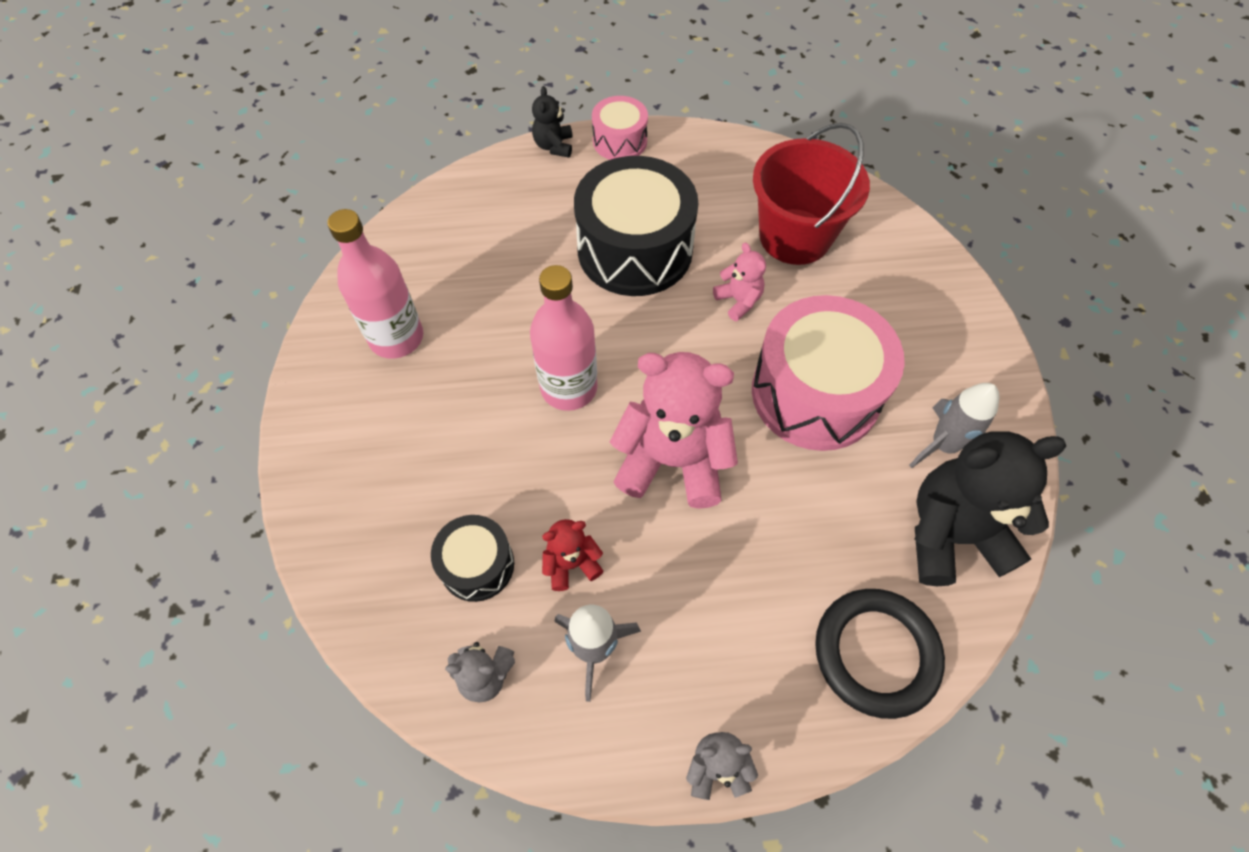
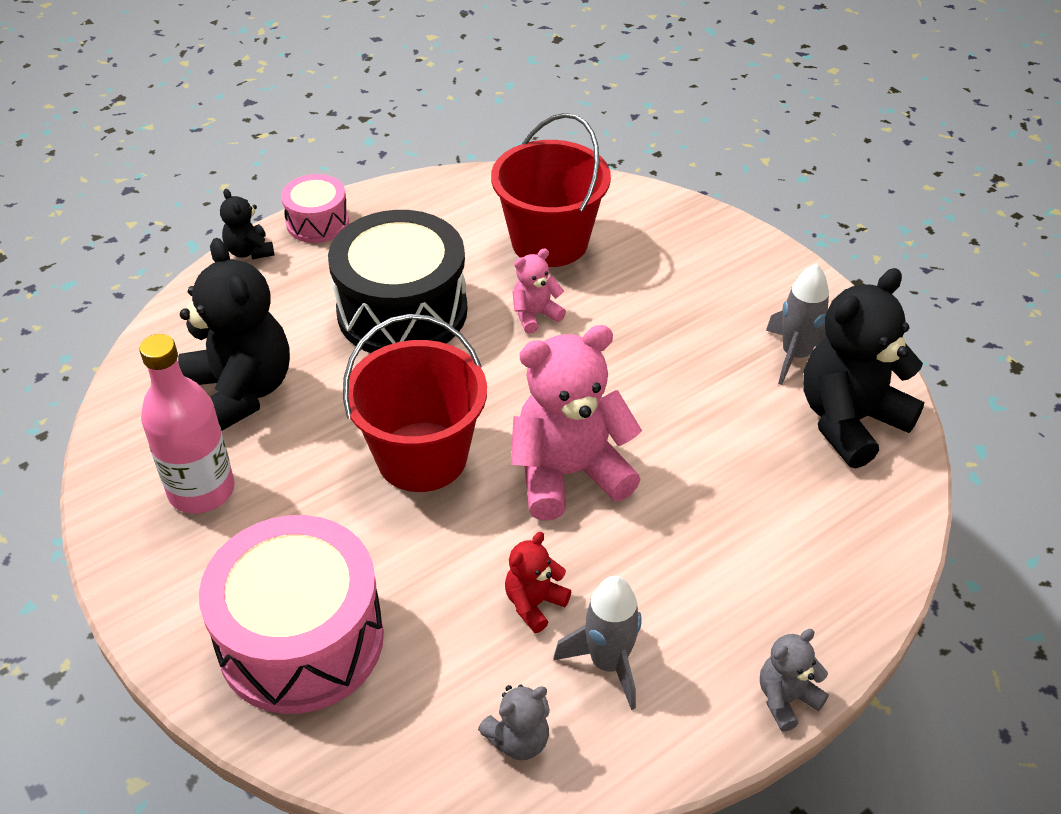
camera: 30 degrees left, 15 degrees down
black drum [431,515,514,602] -> none
pink bottle [530,265,598,411] -> red bucket [343,314,487,492]
pink teddy bear [713,242,766,321] -> pink teddy bear turned 60 degrees counterclockwise [513,248,566,334]
pink drum [752,295,905,451] -> pink drum moved to [199,515,384,714]
black ring [815,589,945,719] -> none
none -> black teddy bear [178,238,290,431]

